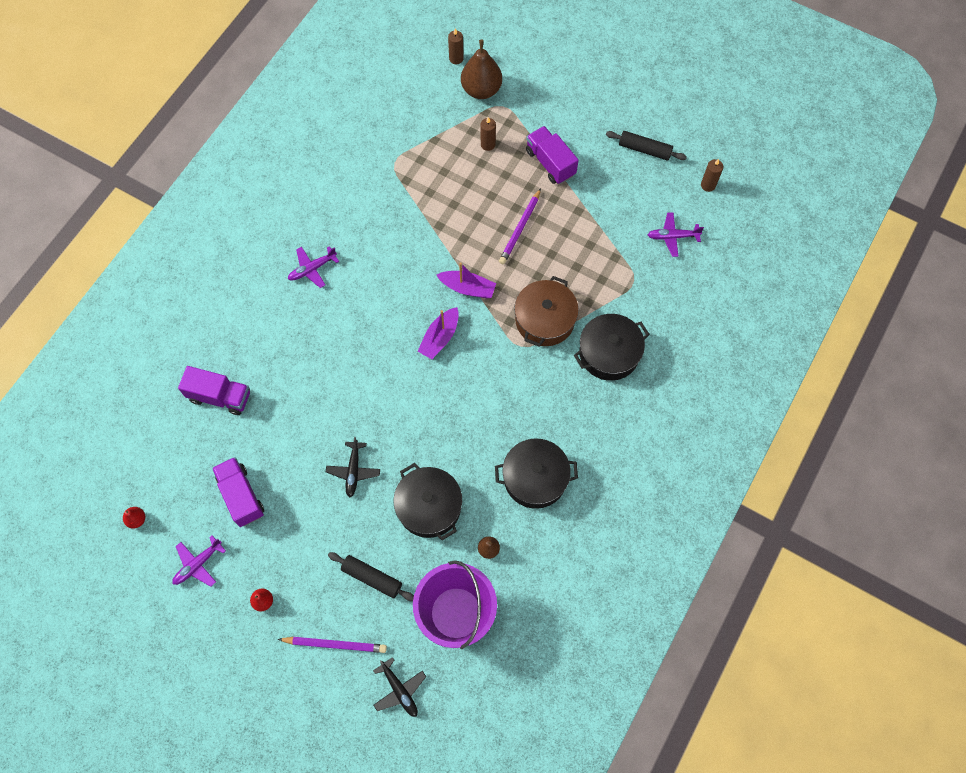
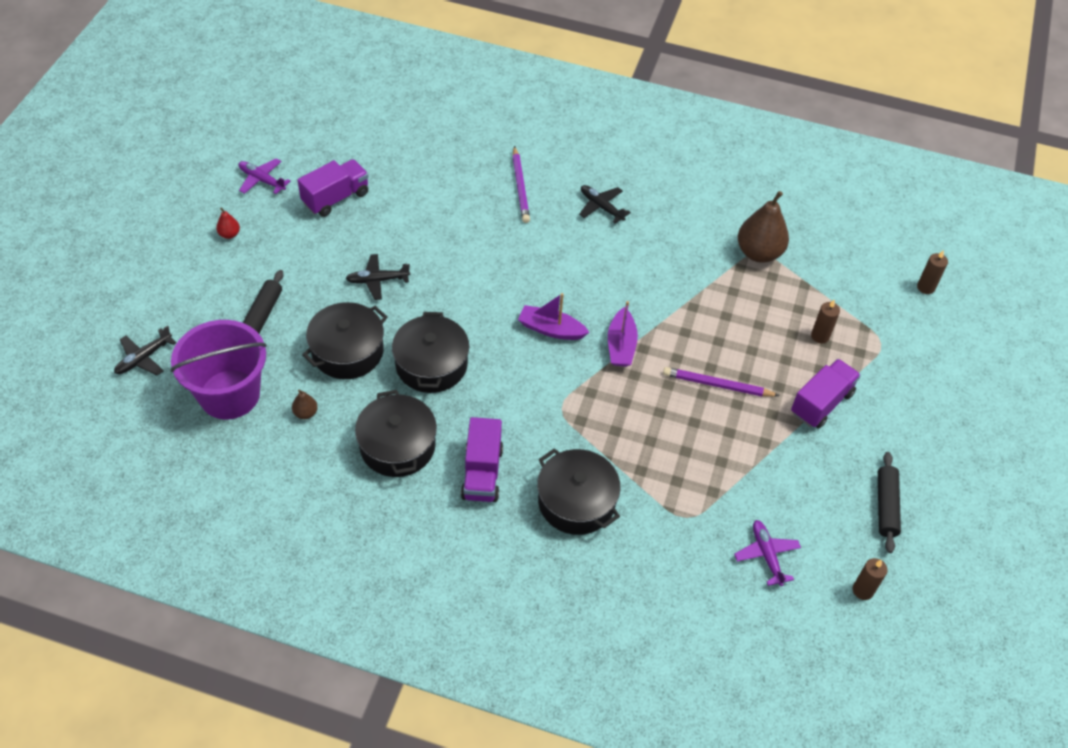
camera: 75 degrees right, 15 degrees down
red pear [123,507,145,529] -> none
purple truck [178,366,250,415] -> purple truck moved to [461,417,503,502]
purple pencil [278,637,387,653] -> purple pencil moved to [512,146,530,223]
purple plane [288,246,339,288] -> black plane [579,185,631,224]
brown pear [461,39,502,99] -> brown pear moved to [738,191,789,263]
brown pot [514,276,579,346] -> none
none -> black pot [392,312,469,393]

